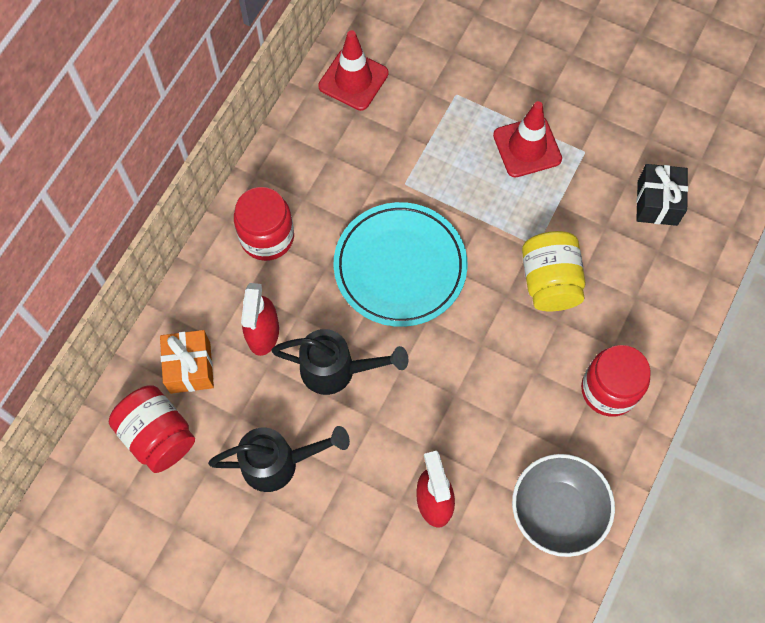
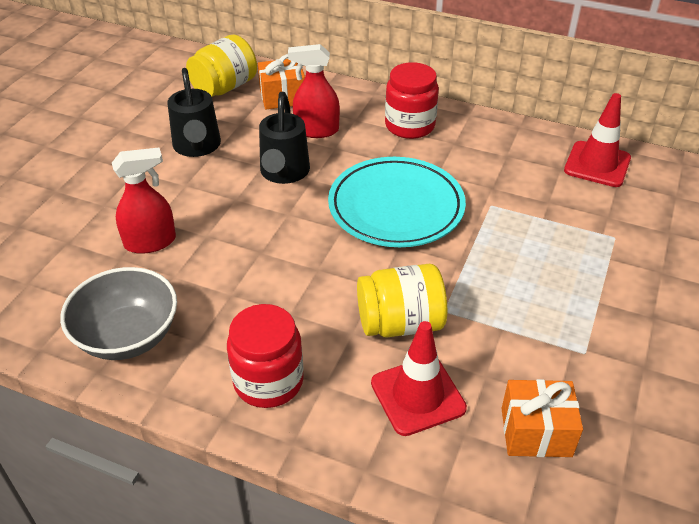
camera: 85 degrees right, 25 degrees down
red jar [109,385,195,473] -> yellow jar [186,35,257,97]
red traffic cone [493,101,562,178] -> red traffic cone moved to [371,321,467,436]
black gift [636,164,688,226] -> orange gift [501,379,583,457]

